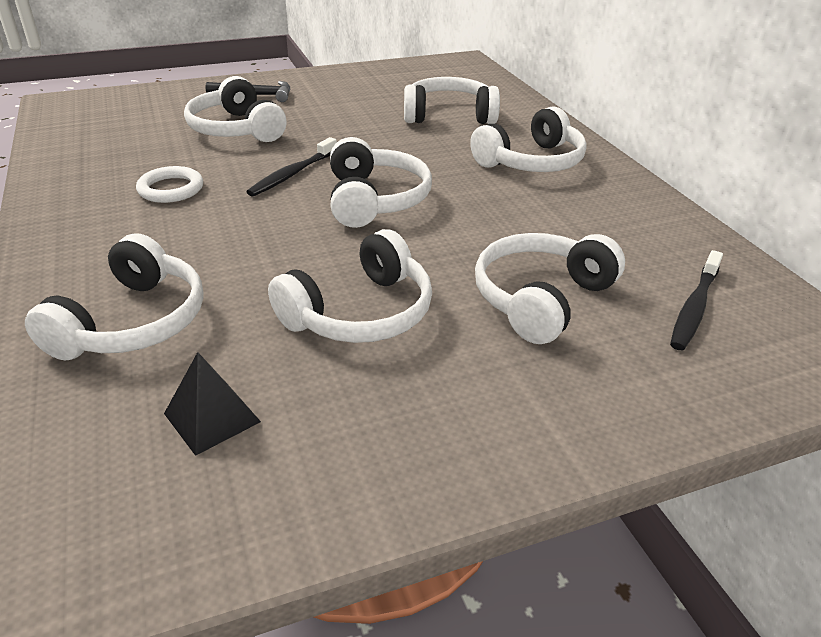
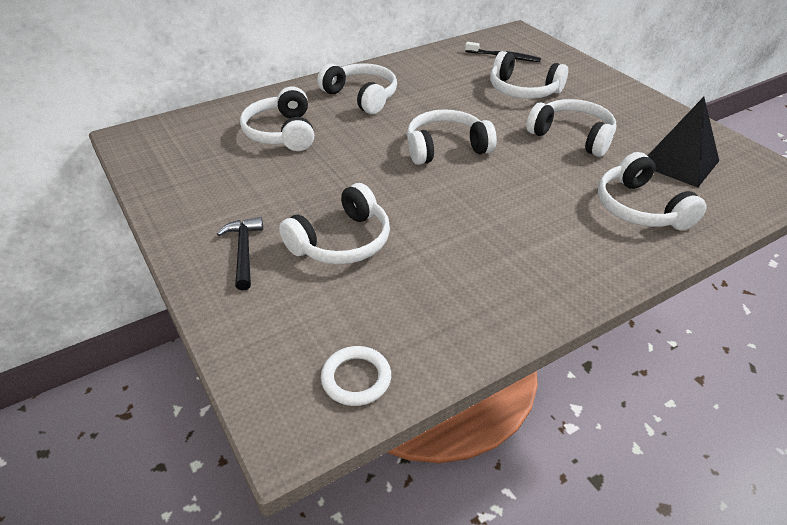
camera: 100 degrees left, 5 degrees up
white headphones [25,233,204,360] -> white headphones turned 120 degrees counterclockwise [598,152,707,230]
white ring [136,166,203,203] -> white ring moved to [321,346,391,406]
black pyramid [164,352,261,456] -> black pyramid [648,97,719,187], size x1.74
black toothbrush [246,137,337,197] -> none

